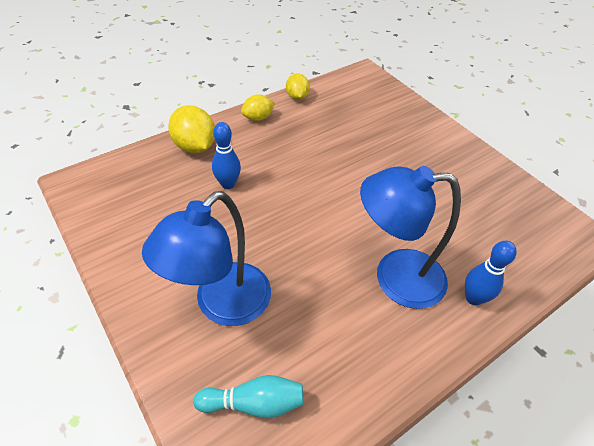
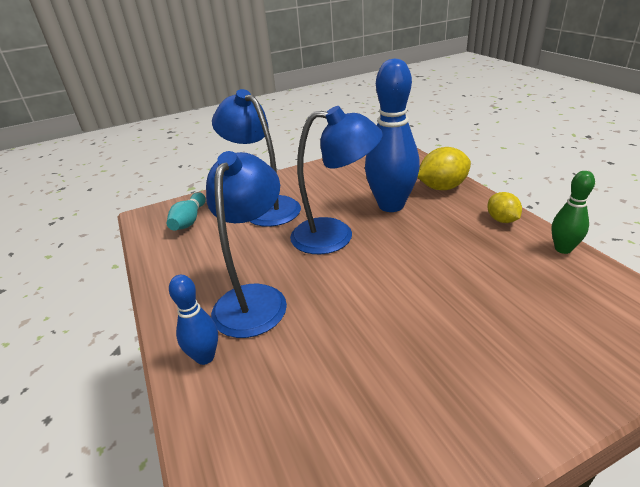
camera: 105 degrees right, 15 degrees down
blue bowling pin [212,122,241,189] -> blue bowling pin [365,58,420,212], size x1.97
yellow lemon [286,73,310,100] -> green bowling pin [551,171,595,254]
none -> blue lamp [290,106,383,254]

